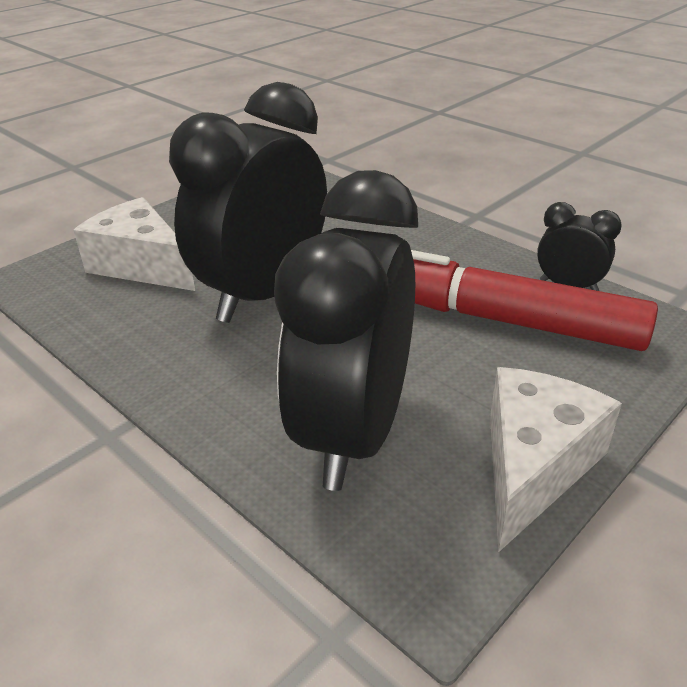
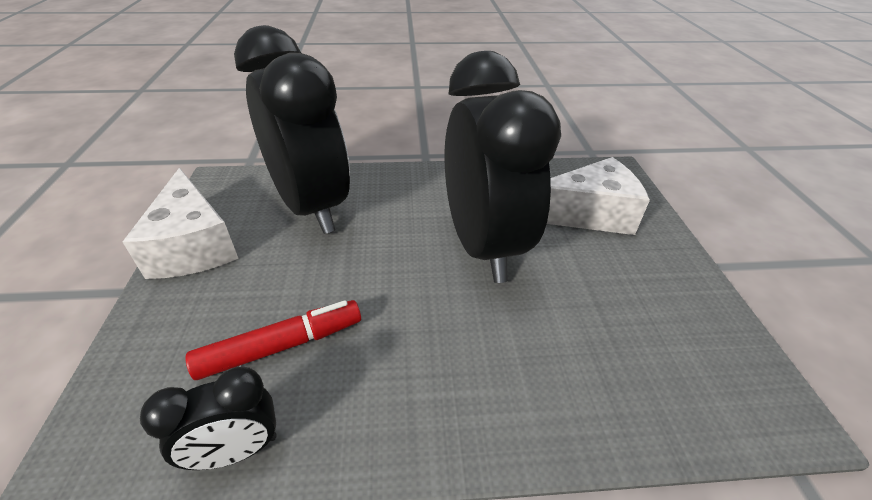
camera: 130 degrees right, 5 degrees up
red marker [411,250,658,351] -> red marker [186,300,361,380], size x0.56

